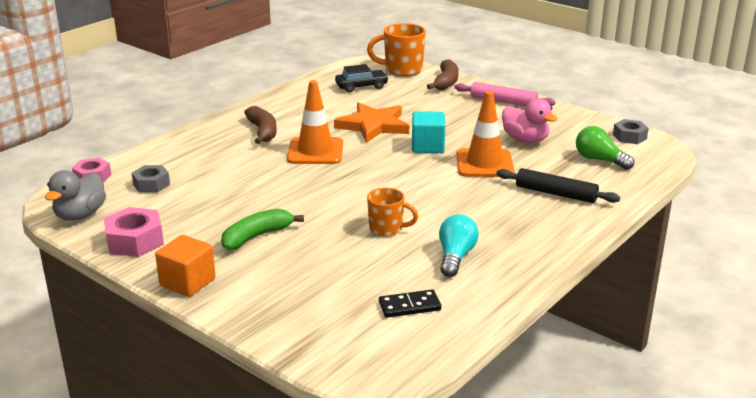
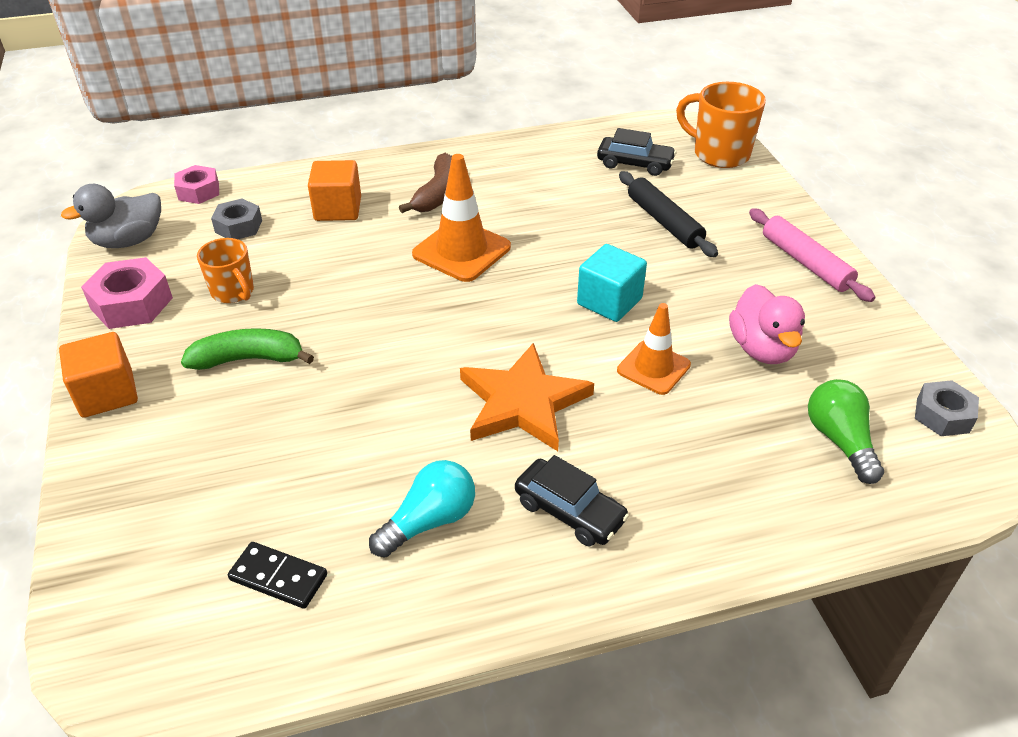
camera: 35 degrees right, 15 degrees up
orange star [334,102,409,143] -> orange star moved to [460,343,594,451]
orange mug [367,187,418,236] -> orange mug moved to [197,238,254,303]
brown banana [427,59,459,90] -> none
orange traffic cone [456,91,514,177] -> orange traffic cone [617,303,691,395], size x0.66
black rolling pin [496,168,620,203] -> black rolling pin moved to [619,171,718,257]
none -> orange cube [308,160,361,221]
none -> black car [515,455,629,547]

